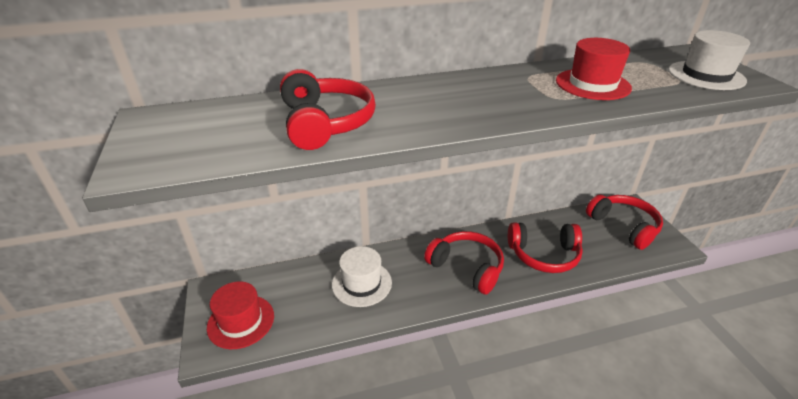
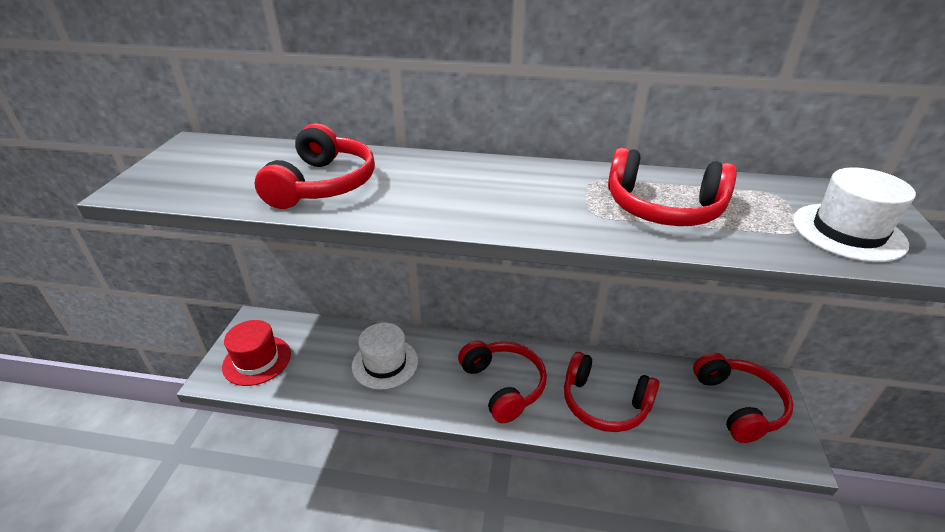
camera: 25 degrees right, 0 degrees up
red hat [556,38,632,100] -> red headphones [608,147,737,226]

